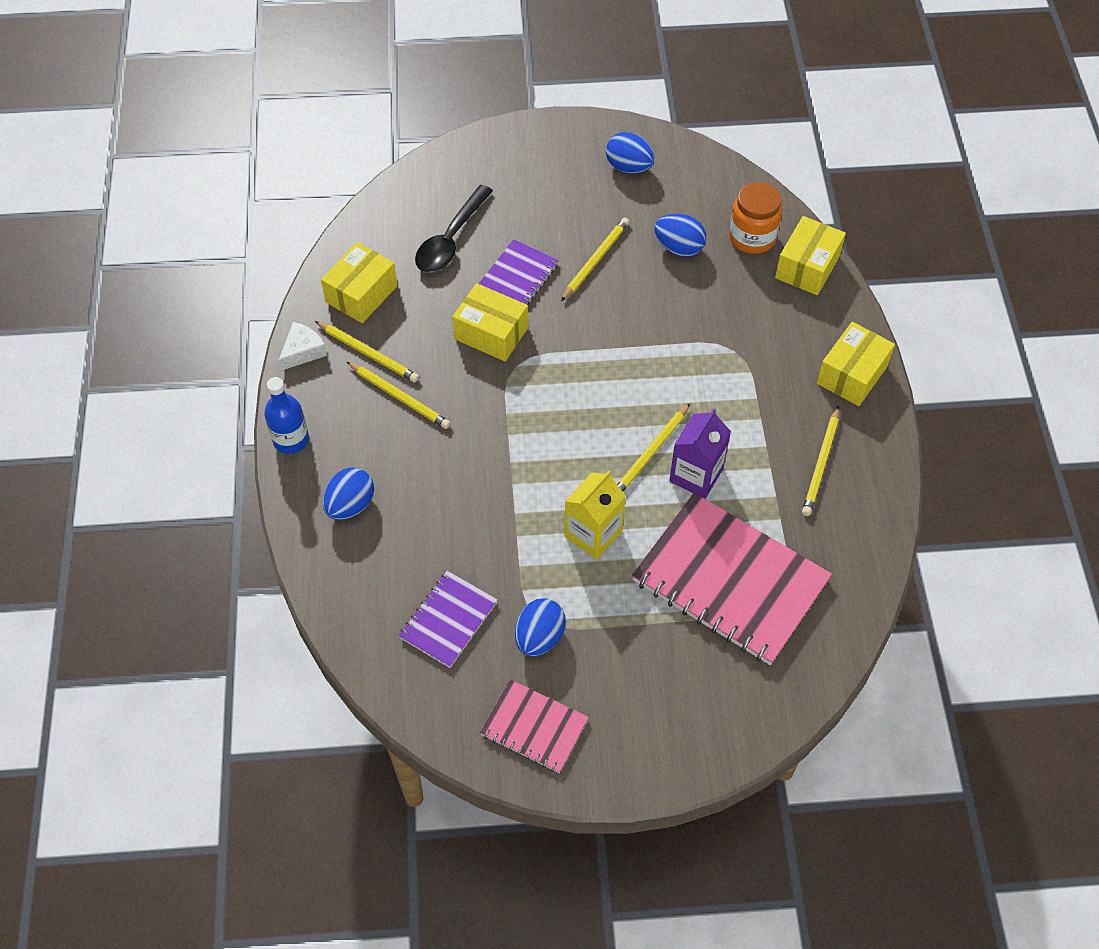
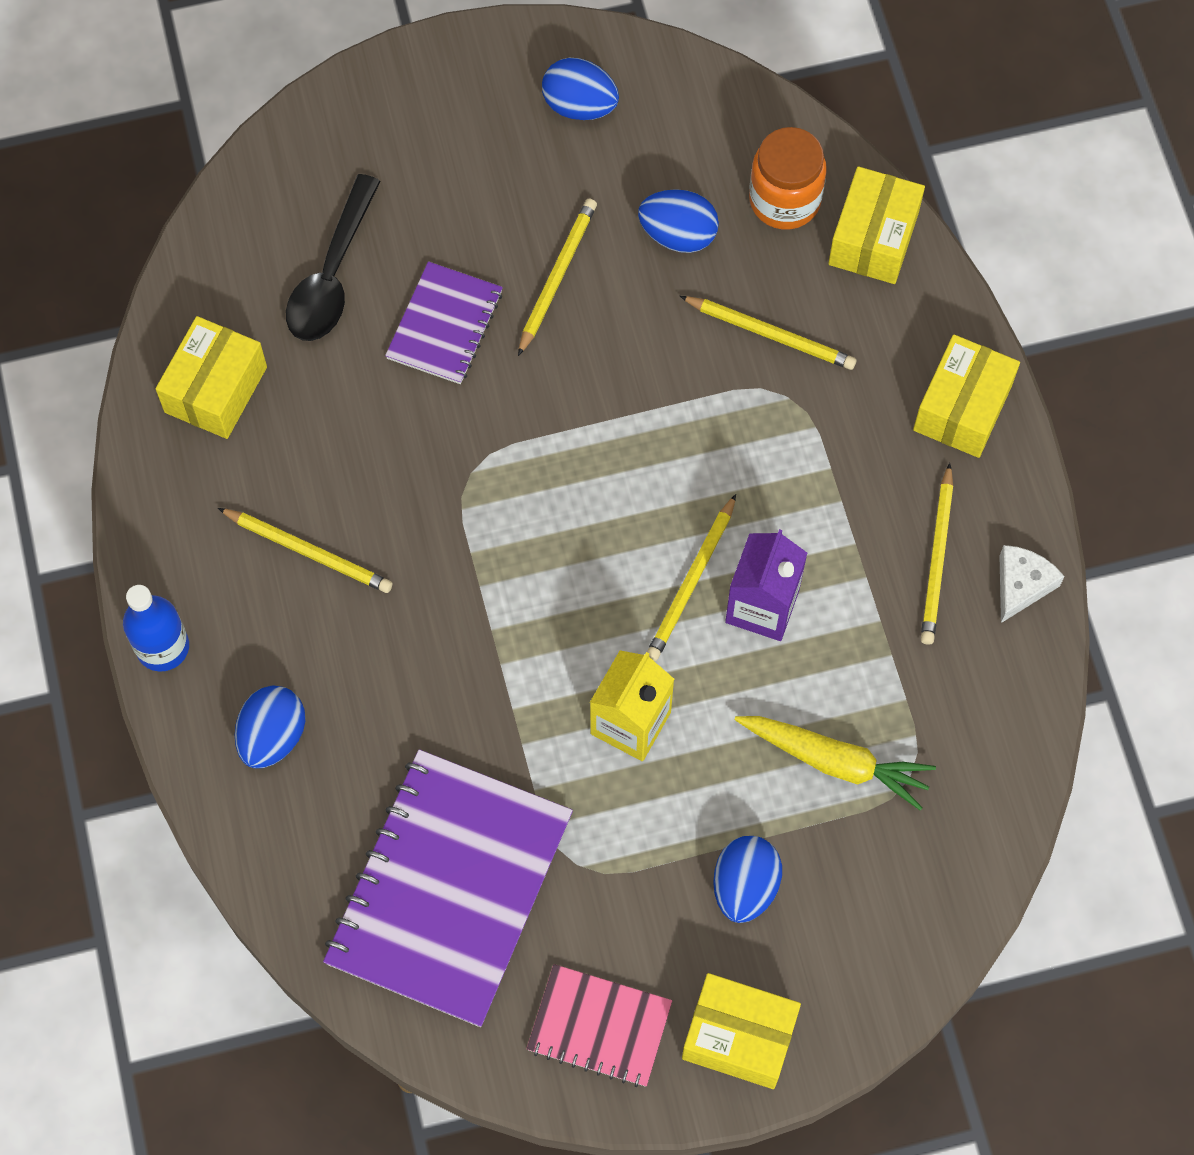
camera: 10 degrees left, 10 degrees up
white cheese [279,322,327,370] -> white cheese moved to [999,545,1065,623]
yellow pencil [315,321,419,382] -> yellow pencil moved to [680,296,856,370]
purple notebook [399,571,498,668] -> purple notebook [323,749,573,1027], size x1.92
yellow box [452,283,528,361] -> yellow box moved to [682,973,801,1089]
blue egg [515,598,566,656] -> blue egg moved to [713,836,782,923]
pink notebook [632,493,832,665] -> yellow carrot [734,716,936,810]

